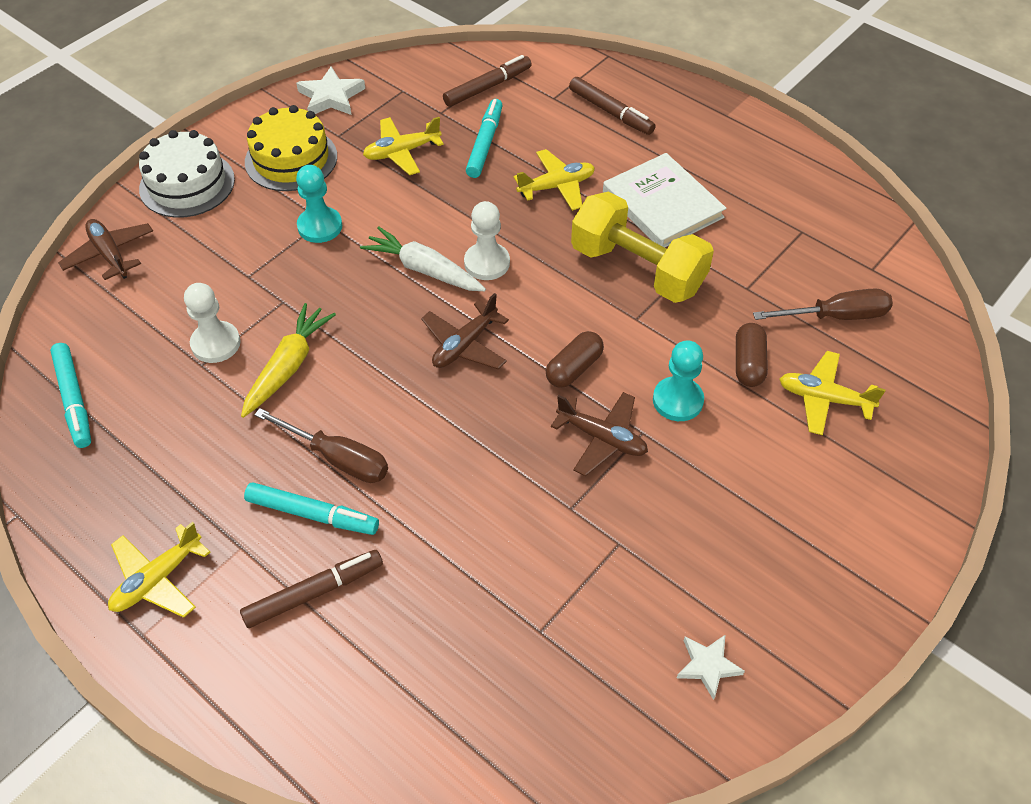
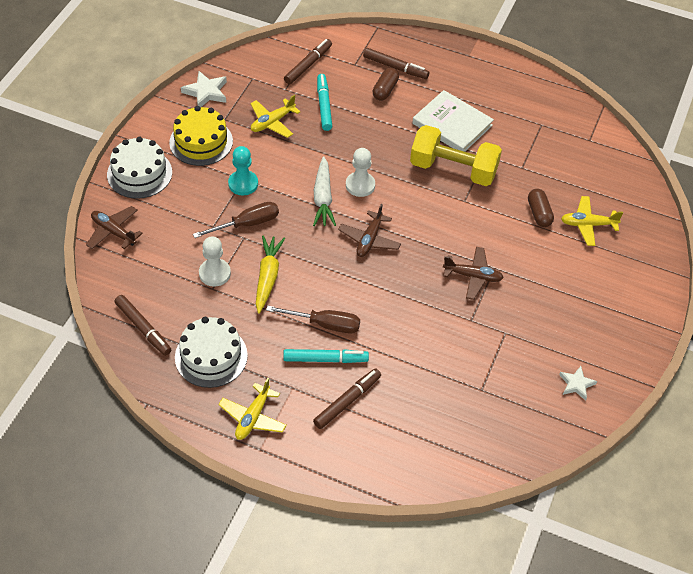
camera: 20 degrees left, 0 degrees up
turquoise marker [50,343,91,448] -> brown marker [115,295,171,356]
white carrot [360,227,486,291] -> white carrot turned 105 degrees counterclockwise [313,156,336,226]
yellow plane [514,149,595,211] -> none
brown capsule [546,331,604,388] -> brown capsule moved to [373,68,399,101]
turquoise pawn [653,340,704,421] -> none
brown screwdriver [753,288,893,320] -> brown screwdriver moved to [193,202,279,238]
none -> white cake [175,317,248,388]

